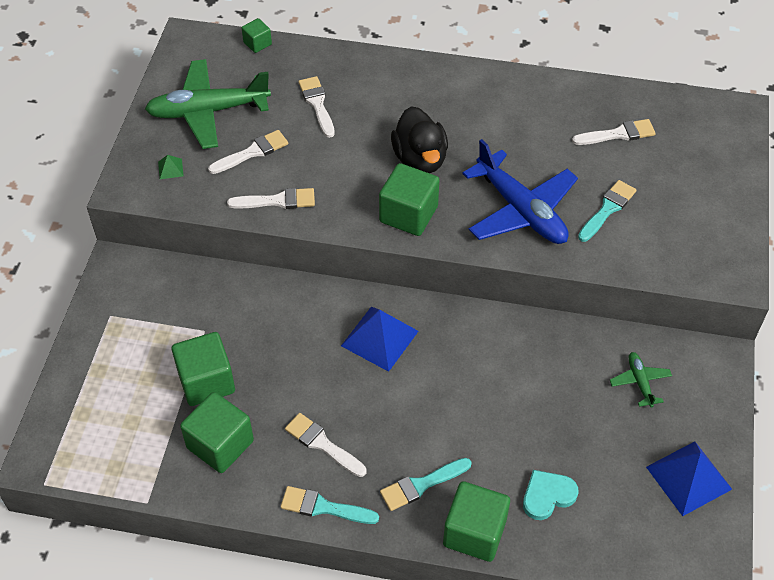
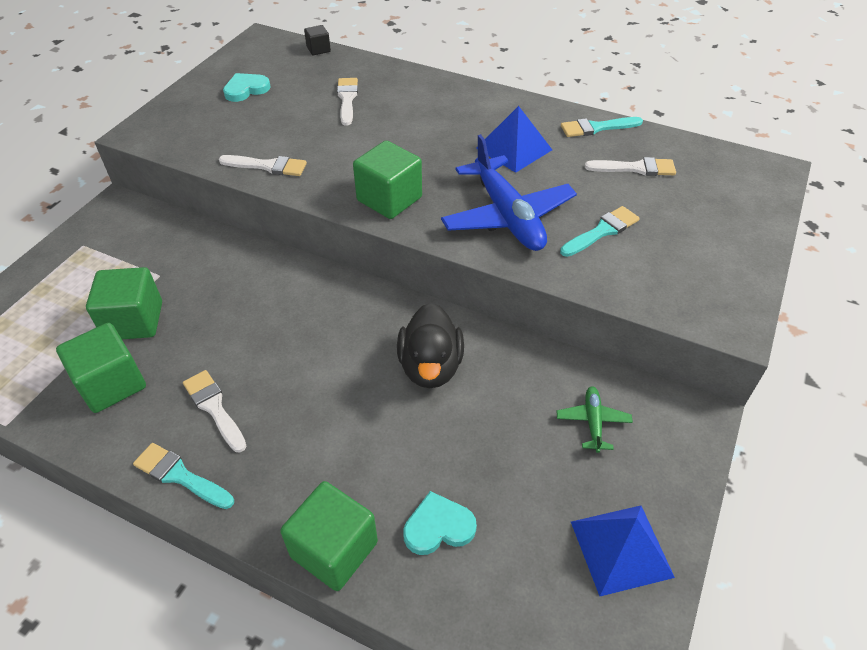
camera: 15 degrees right, 5 degrees down
green plane [145,59,271,149] -> turquoise heart [223,73,271,102]
green pyramid [158,155,184,179] -> none
white brush [208,130,288,174] -> none
green cube [242,18,272,53] -> black cube [304,25,331,55]
blue pyramid [341,307,418,372] -> blue pyramid moved to [476,106,552,173]
turquoise brush [380,458,472,511] -> turquoise brush moved to [561,117,643,137]
black duck [391,106,448,173] -> black duck moved to [397,303,464,388]

